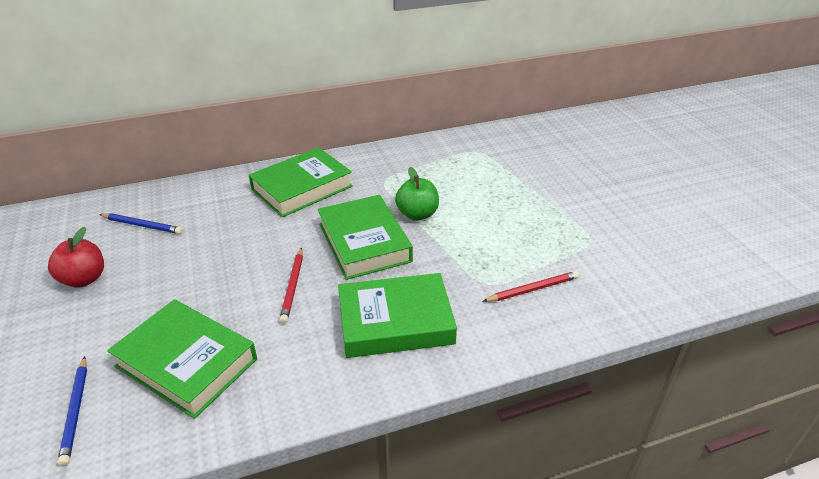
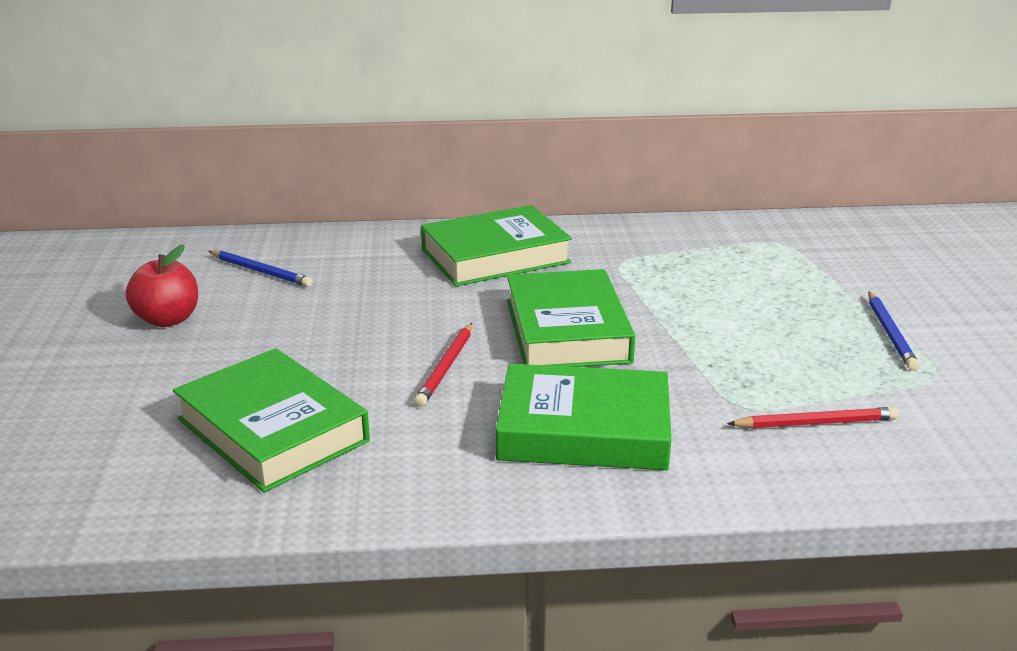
camera: 15 degrees right, 10 degrees down
blue pencil [58,356,87,466] -> blue pencil moved to [868,292,919,370]
green apple [395,167,439,220] -> none

